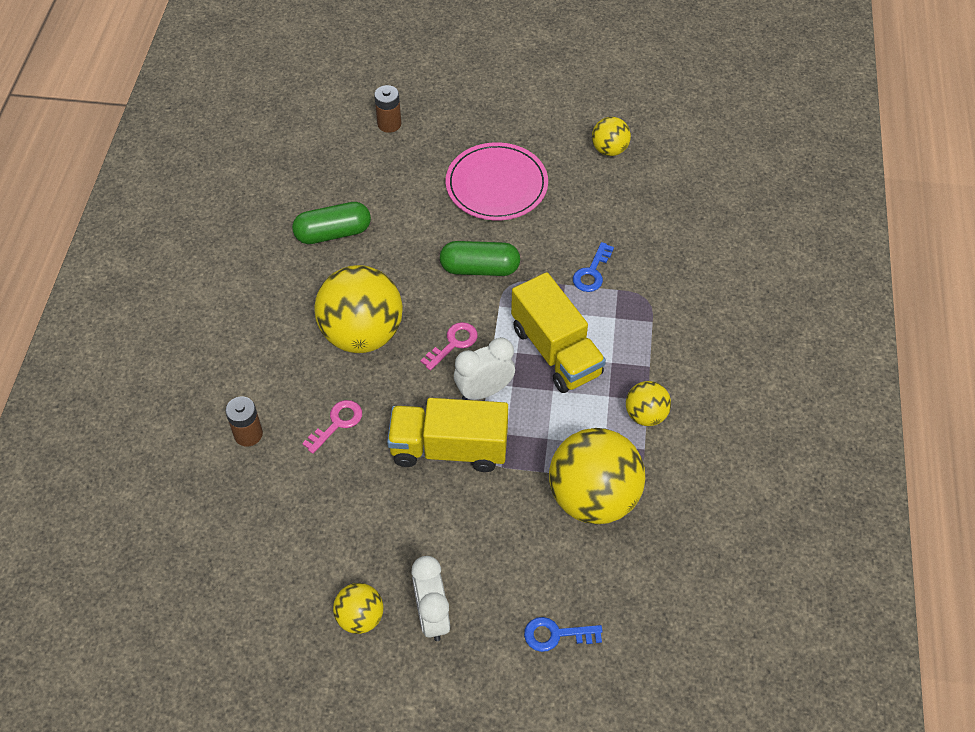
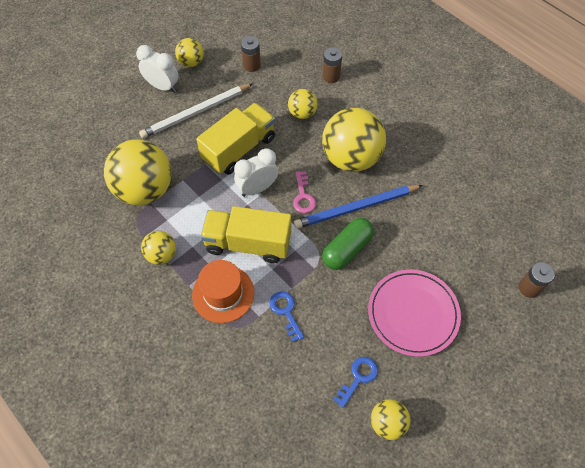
camera: 130 degrees right, 5 degrees up
green capsule [292,202,371,244] -> none
pink key [302,400,362,454] -> yellow ball [288,89,318,119]
white clock [454,337,515,400] -> white clock turned 135 degrees counterclockwise [234,148,278,197]
blue key [524,617,602,652] -> blue key moved to [333,357,378,408]
none -> white pencil [139,83,253,139]
none -> orange hat [192,260,254,323]
none -> brown battery [241,36,261,72]
none -> blue pencil [294,185,423,229]

